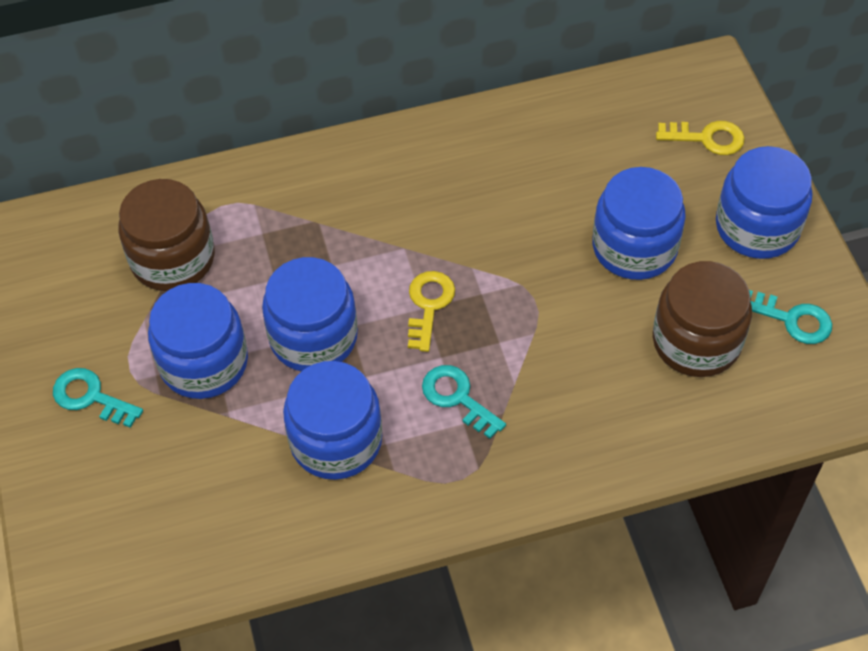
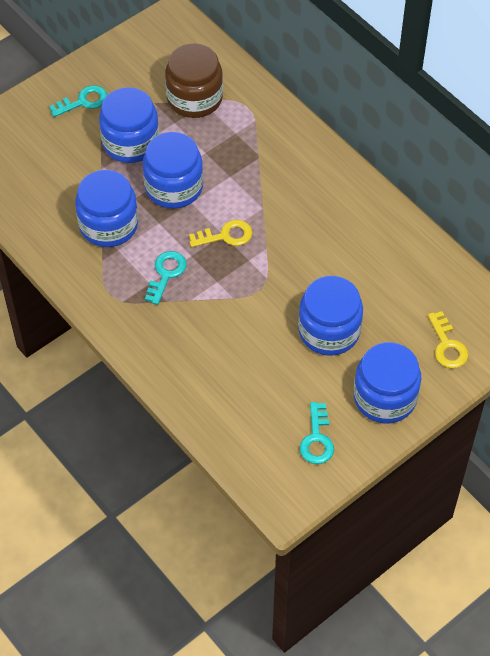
camera: 65 degrees right, 0 degrees up
turquoise key [53,368,143,428] -> turquoise key turned 60 degrees clockwise [49,85,108,117]
brown jar [653,261,752,377] -> none

